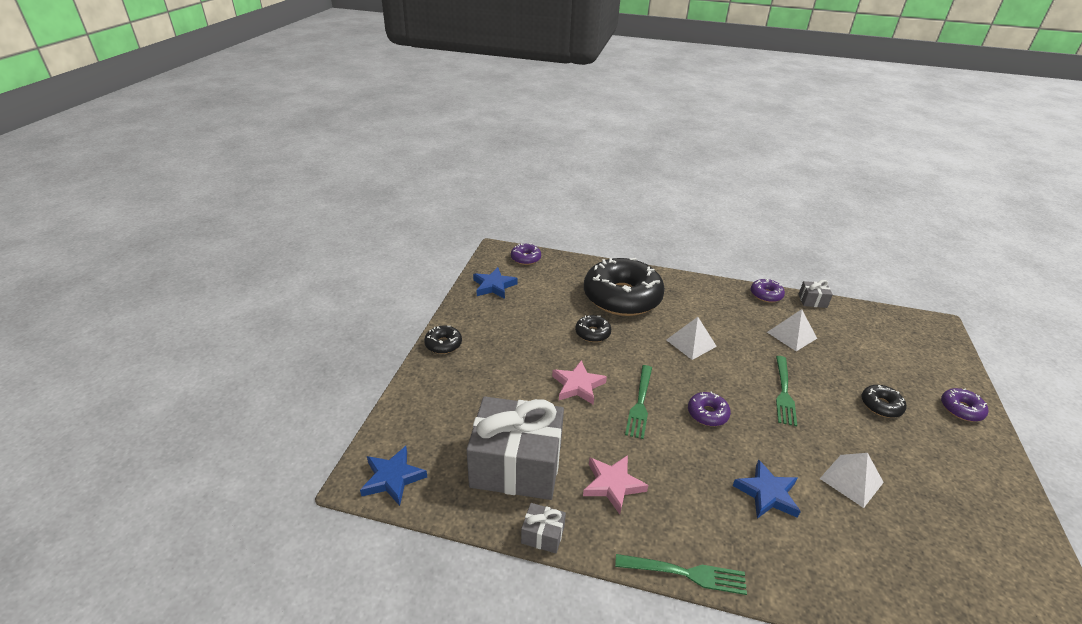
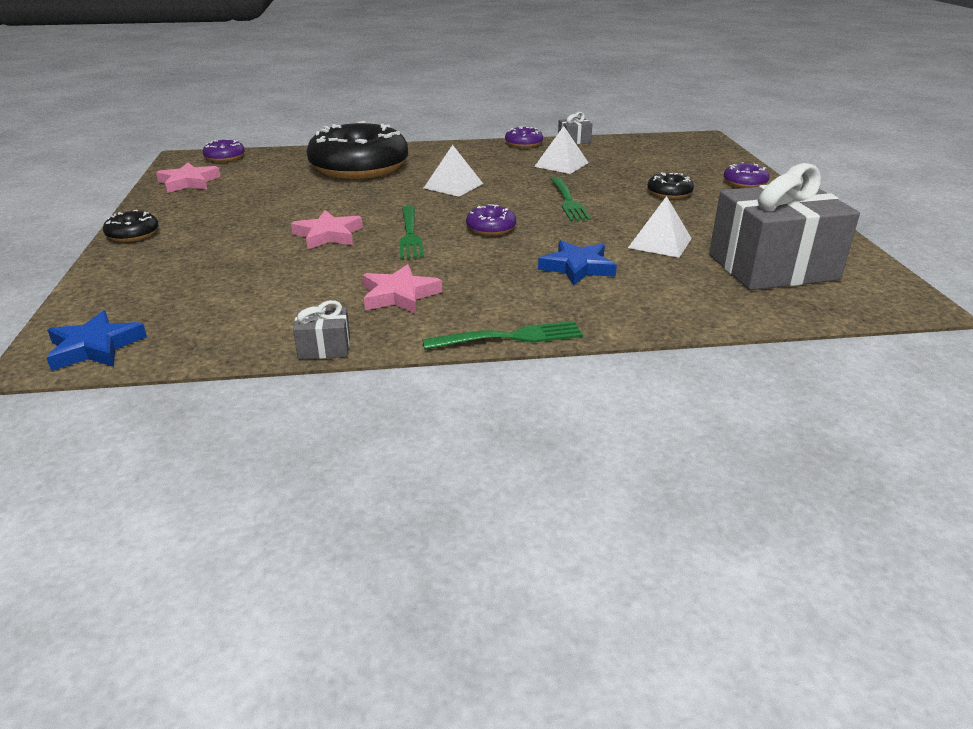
camera: 20 degrees left, 5 degrees down
grey gift [466,396,564,500] -> grey gift moved to [709,163,860,290]
blue star [473,267,517,299] -> pink star [156,162,221,193]
black donut [575,315,611,342] -> none

